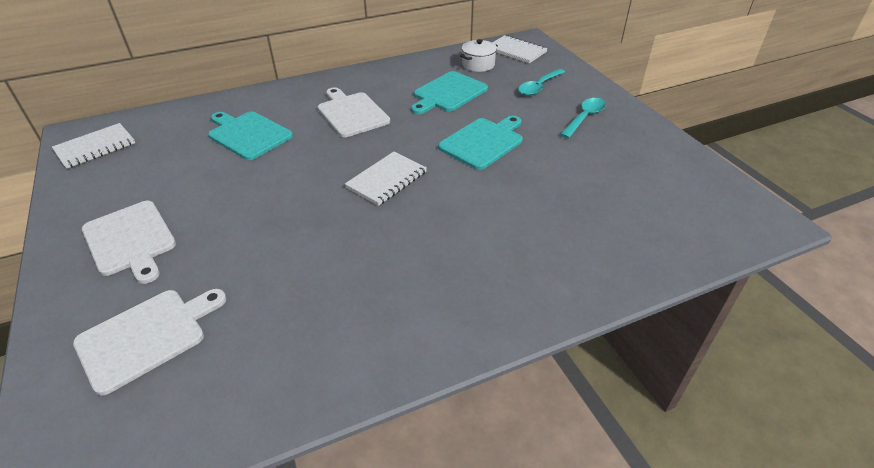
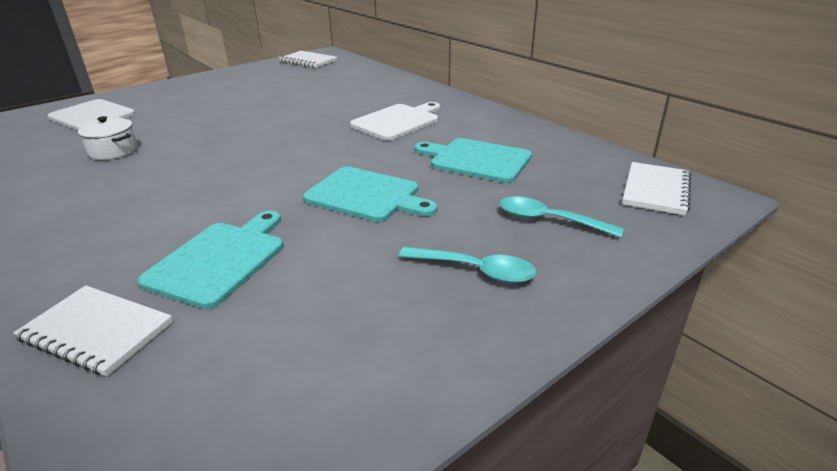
camera: 75 degrees right, 10 degrees down
white cutting board [82,201,176,284] -> none
turquoise cutting board [208,112,293,160] -> turquoise cutting board moved to [138,211,284,309]
white notebook [345,152,427,206] -> white notebook moved to [13,285,173,377]
white pot [460,39,498,72] -> white pot moved to [78,116,138,160]

